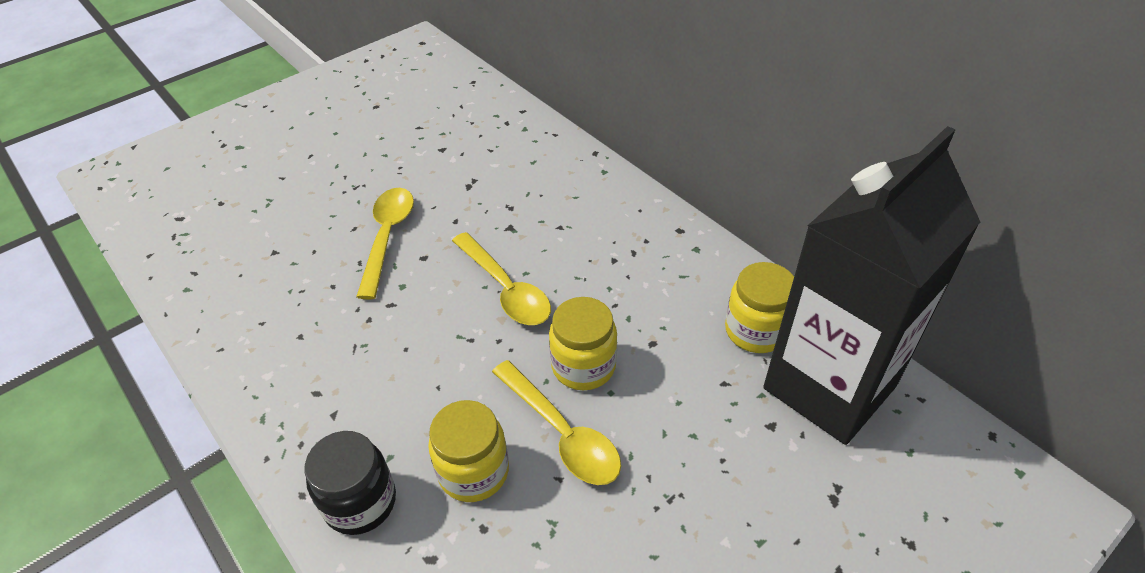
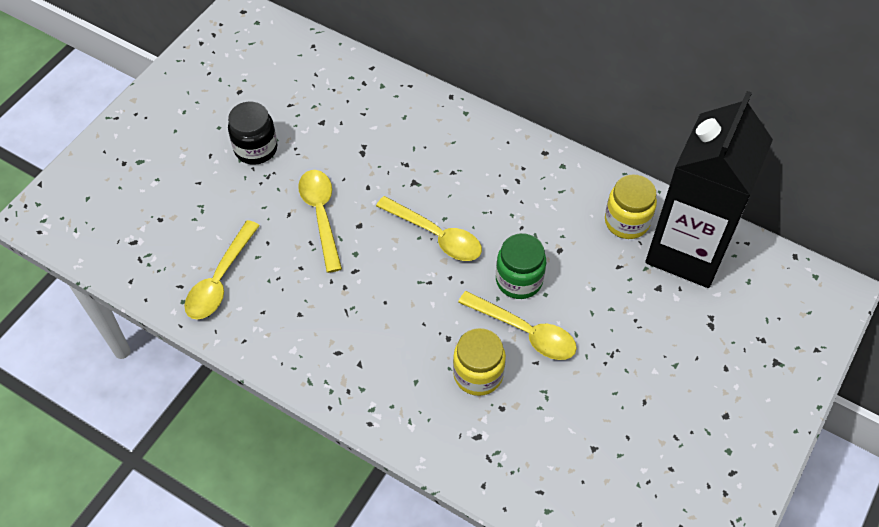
camera: 20 degrees left, 10 degrees up
black jar [305,431,396,535] -> black jar moved to [228,102,278,165]
yellow jar [549,297,617,390] -> green jar [496,233,546,299]
none -> yellow spoon [184,220,260,320]

